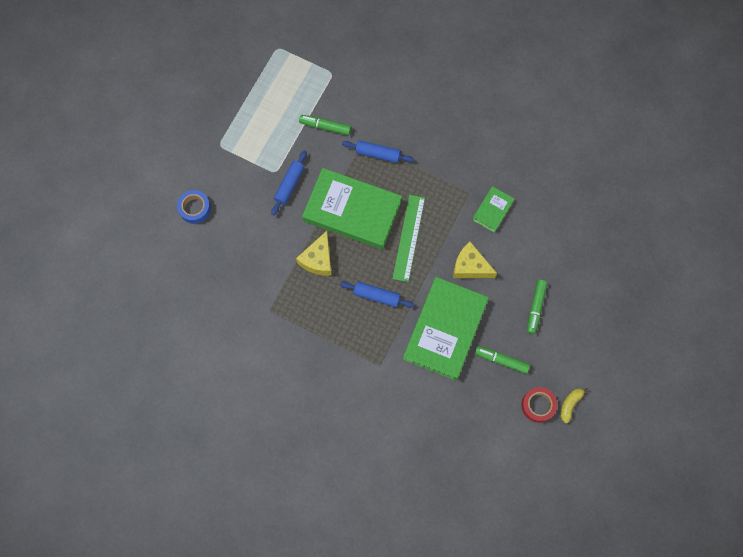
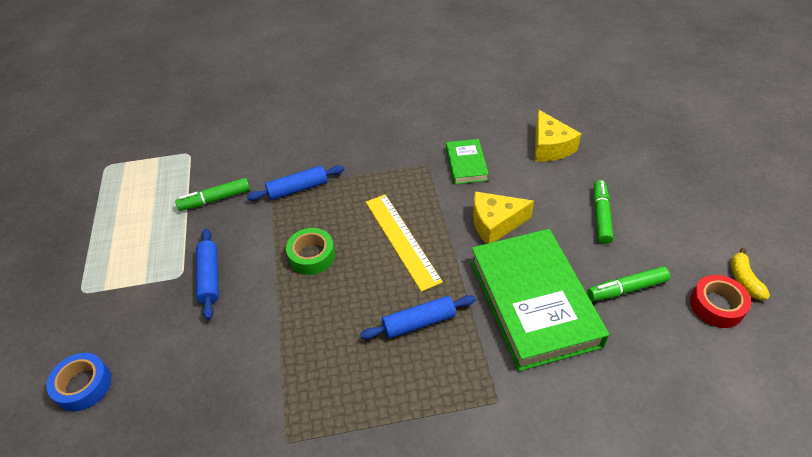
camera: 35 degrees left, 25 degrees down
yellow cheese [296,231,332,276] -> yellow cheese moved to [535,110,581,162]
green book [302,168,402,250] -> green tape [286,228,335,275]
green ruler [392,195,425,282] -> yellow ruler [366,194,443,292]
green marker [527,280,547,334] -> green marker turned 150 degrees counterclockwise [594,180,614,244]

